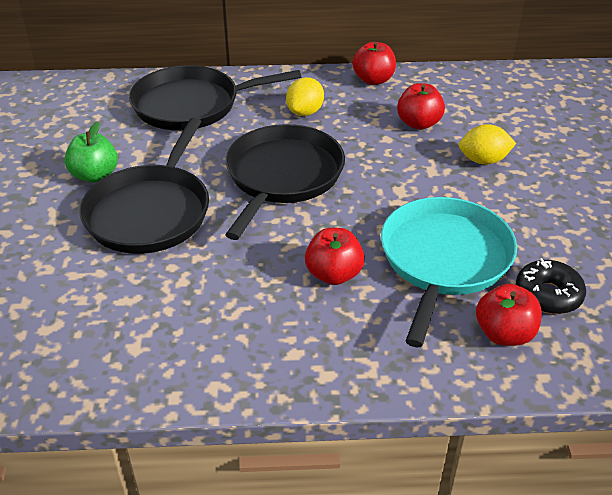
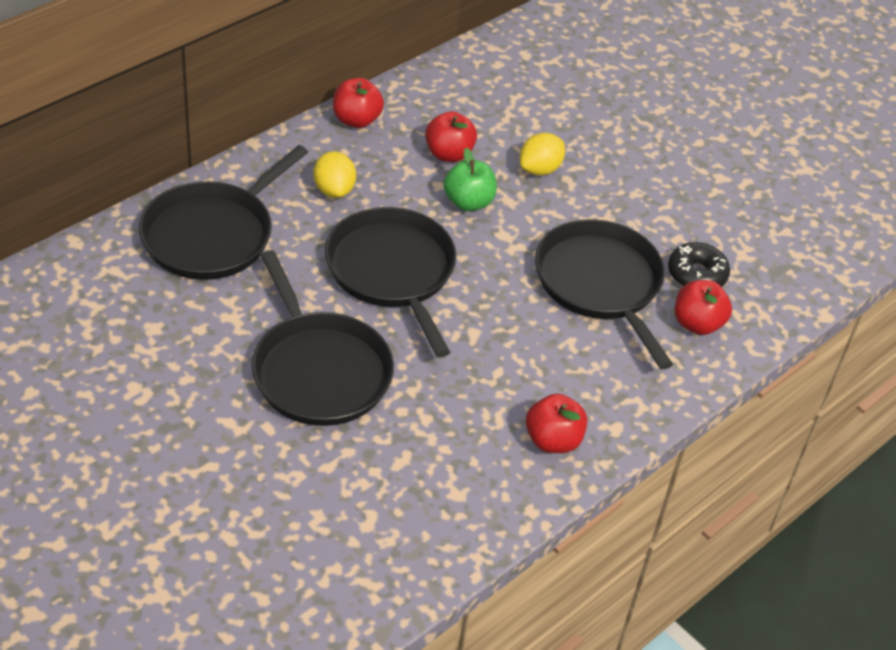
camera: 45 degrees left, 5 degrees up
green apple [64,122,118,183] -> green apple moved to [443,148,497,211]
red apple [305,228,365,285] -> red apple moved to [526,394,587,453]
turquoise pan [381,197,517,347] -> black pan [535,219,673,370]

